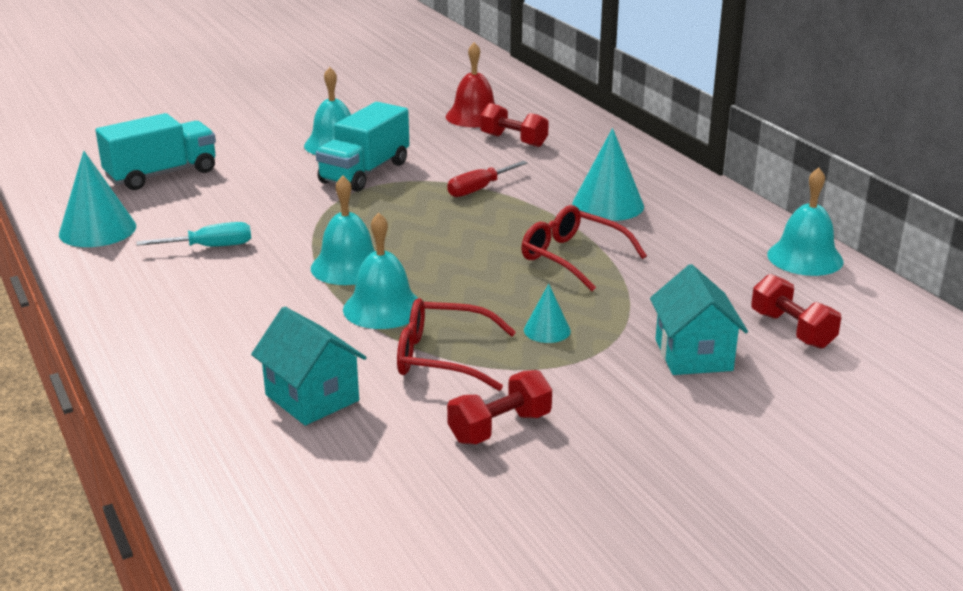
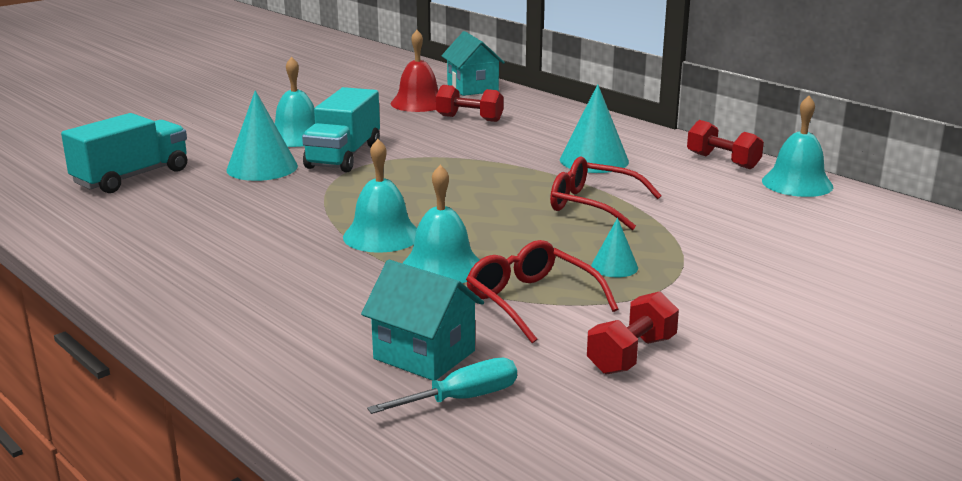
camera: 15 degrees left, 5 degrees down
turquoise cone [59,151,136,247] -> turquoise cone moved to [227,90,298,181]
turquoise screwdriver [136,222,251,247] -> turquoise screwdriver moved to [367,358,517,414]
red glasses [397,298,516,391] -> red glasses turned 60 degrees clockwise [466,240,618,343]
red screwdriver [447,161,528,197] -> none
turquoise house [650,264,748,375] -> turquoise house moved to [442,31,505,96]
red dumbbell [751,274,841,349] -> red dumbbell moved to [687,120,764,169]

